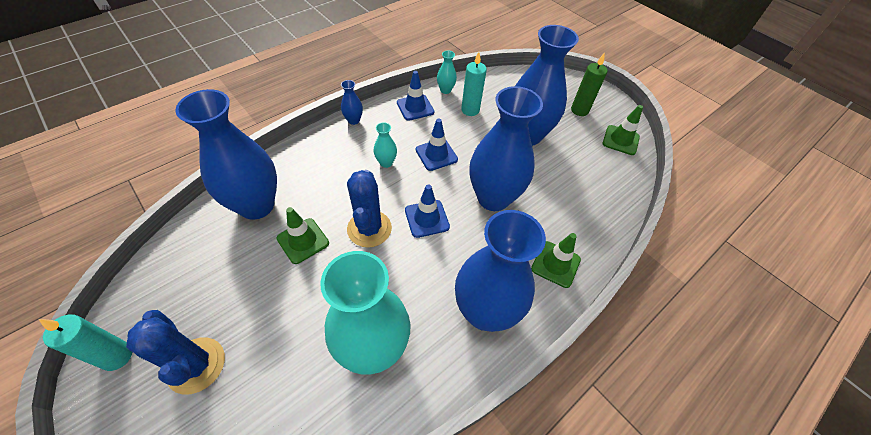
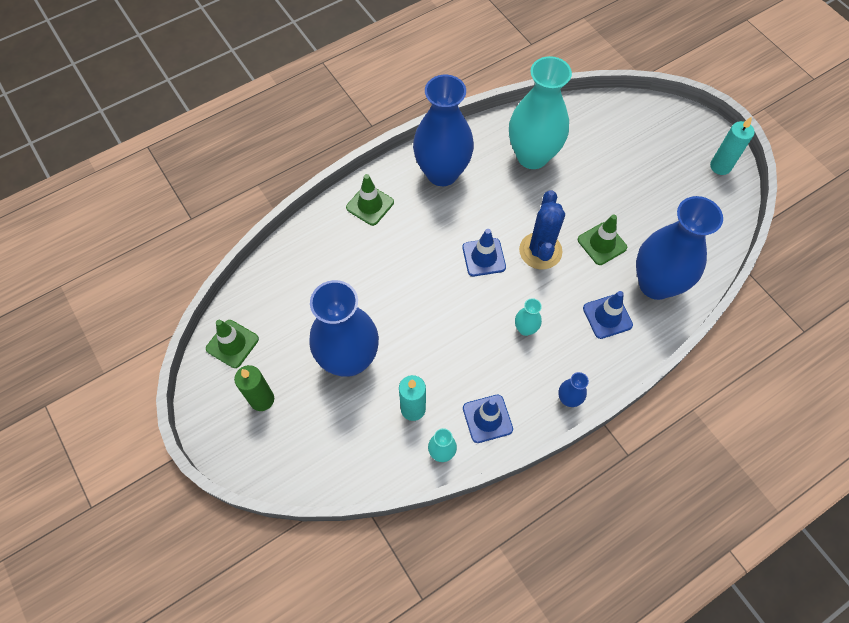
camera: 170 degrees left, 10 degrees up
blue cactus [126,310,225,395] -> none
blue traffic cone [416,119,458,171] -> blue traffic cone moved to [583,291,633,339]
blue vase [470,86,543,211] -> none

